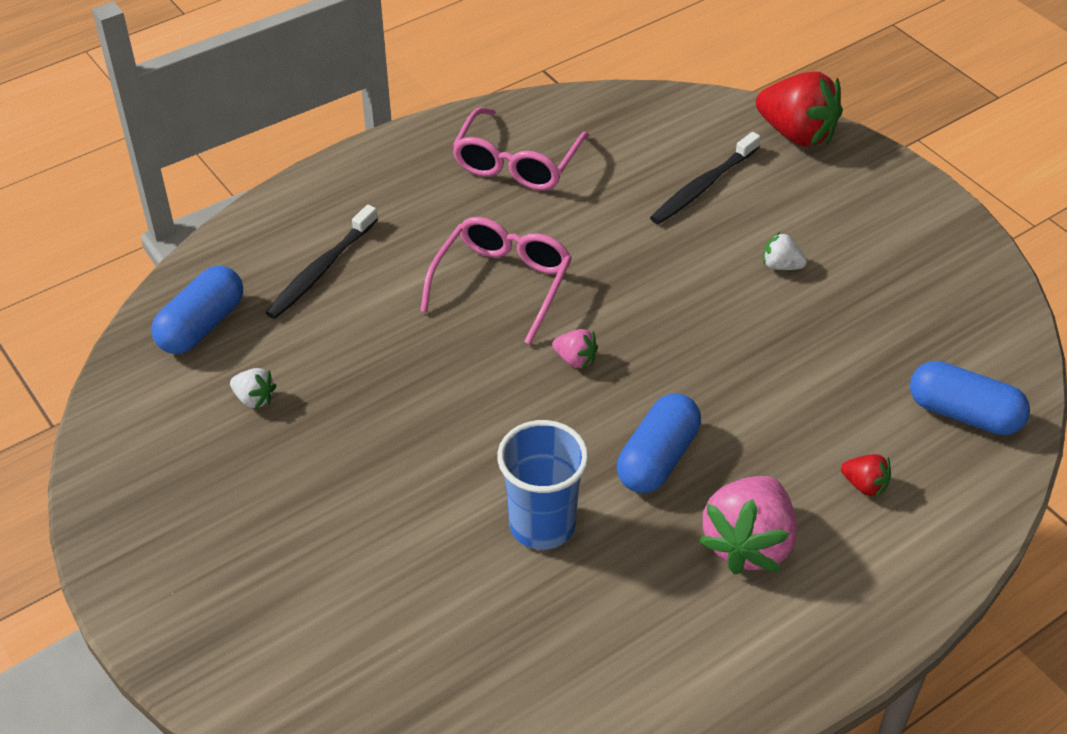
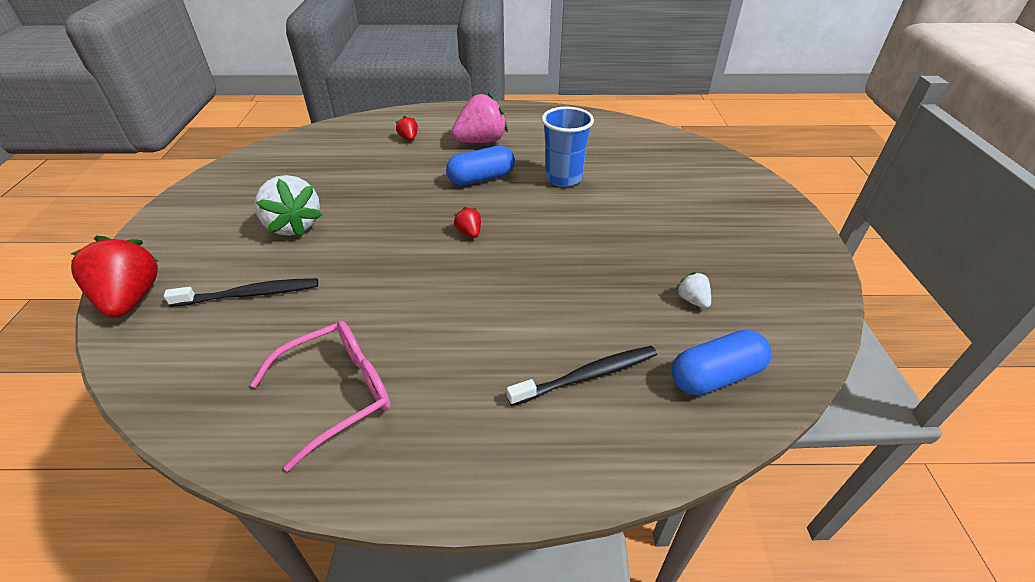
camera: 145 degrees left, 5 degrees down
pink glasses [420,217,572,345] -> none
pink strawberry [552,329,598,369] -> red strawberry [454,207,481,238]
white strawberry [763,232,807,270] -> white strawberry [254,175,322,238], size x2.15
blue capsule [910,361,1030,435] -> none

